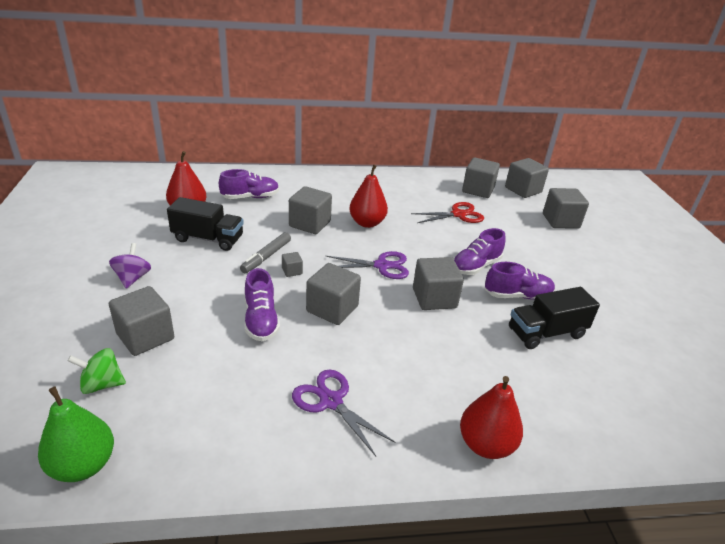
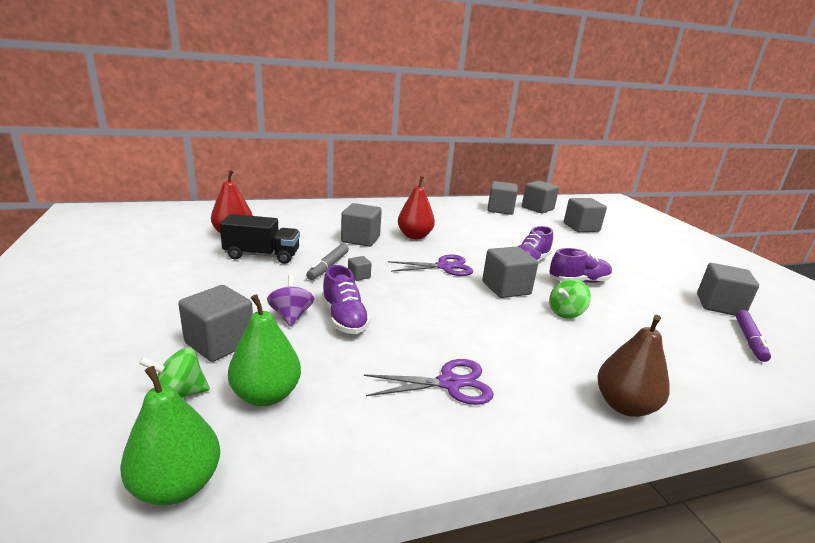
camera: 10 degrees left, 10 degrees down
purple spinning top [109,243,151,289] -> purple spinning top moved to [267,275,314,327]
purple shoe [219,169,279,199] -> none
purple scissors [292,369,396,456] -> purple scissors turned 135 degrees clockwise [364,359,494,405]
grey cube [306,263,361,325] -> grey cube moved to [697,263,759,316]
red scissors [411,202,484,223] -> none
red pear [460,376,523,459] -> brown pear [597,315,670,417]
black truck [509,287,600,349] -> none
none -> green pear [228,294,301,406]
none -> green spinning top [549,279,591,318]
none -> purple marker [735,310,771,362]

